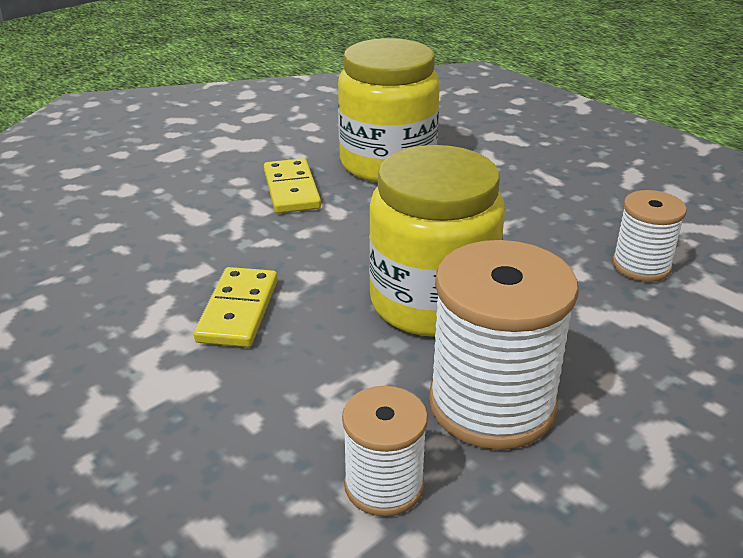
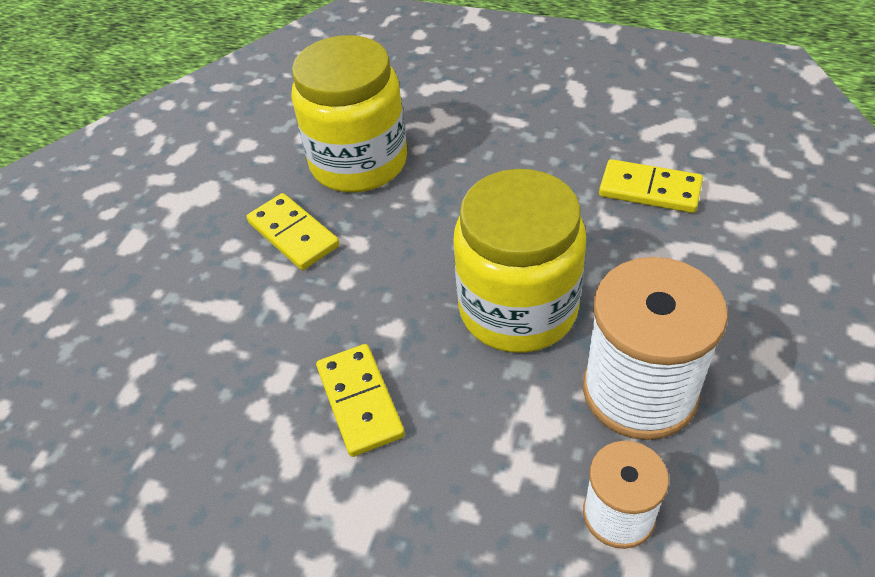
camera: 25 degrees left, 15 degrees up
white spool [612,190,687,282] -> yellow domino [599,159,703,213]

